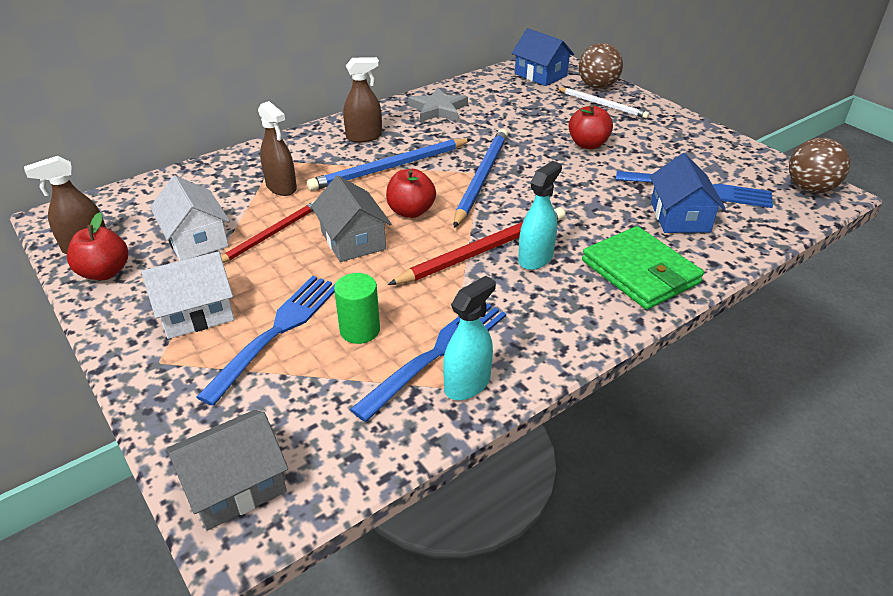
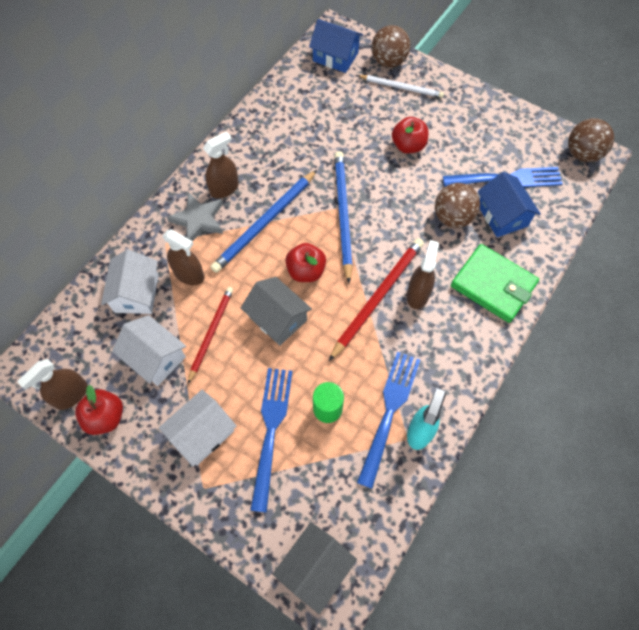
camera: 20 degrees left, 25 degrees up
grey star [408,88,468,122] -> grey star moved to [167,192,223,241]
turquoise spray bottle [518,161,562,270] -> brown spray bottle [407,240,439,309]
none -> white house [101,249,158,314]
none -> brown ball [435,183,480,228]

